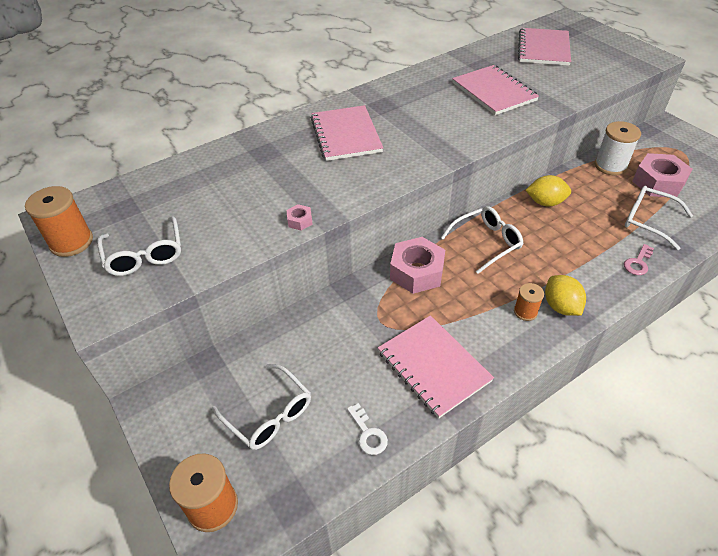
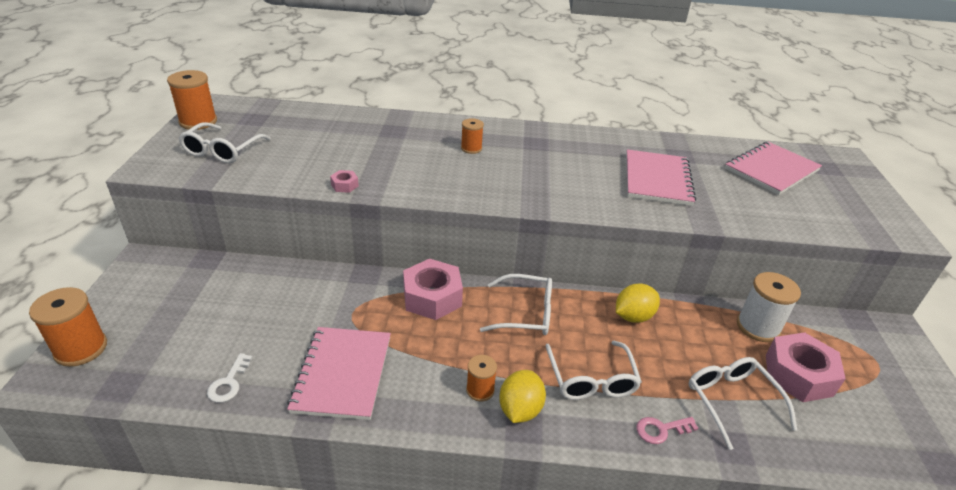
camera: 35 degrees right, 10 degrees down
white glasses [212,364,311,450] -> white glasses moved to [545,341,642,400]
pink notebook [310,105,383,161] -> orange spool [461,118,484,154]
yellow lemon [526,175,571,206] -> yellow lemon turned 75 degrees counterclockwise [616,284,660,323]

